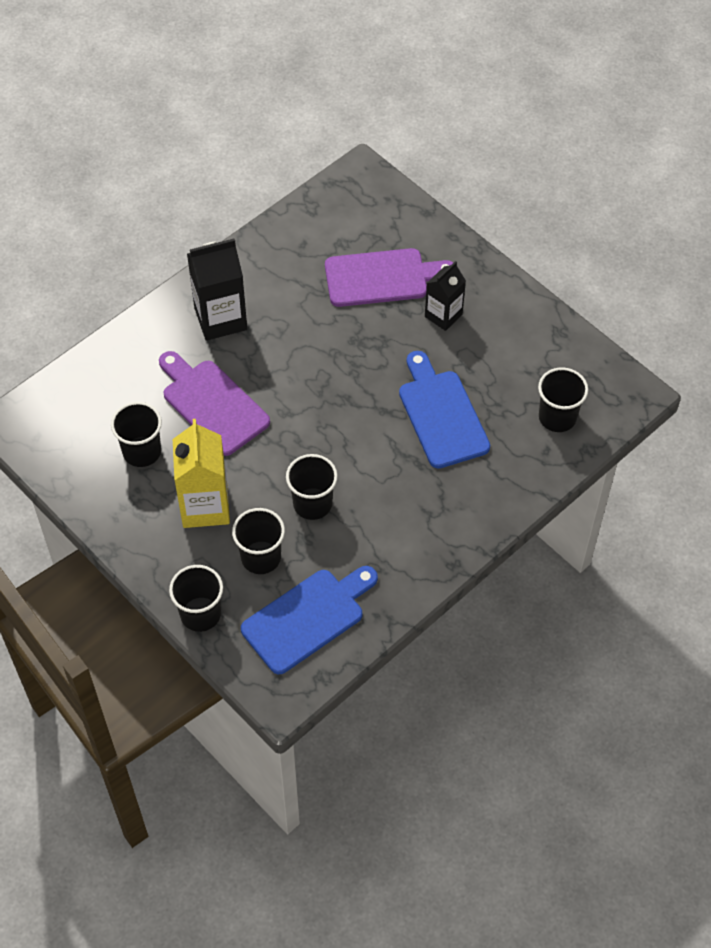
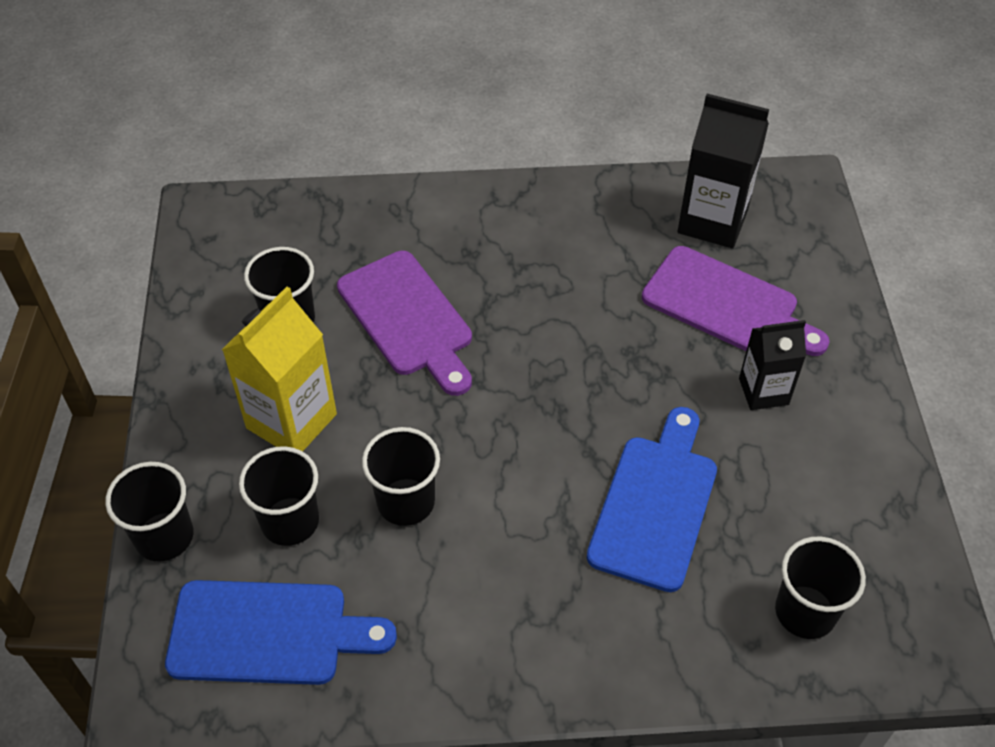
camera: 40 degrees right, 5 degrees down
purple cutting board [159,351,270,456] -> purple cutting board turned 150 degrees clockwise [337,251,472,396]
black carton [187,239,247,341] -> black carton moved to [678,94,769,248]

